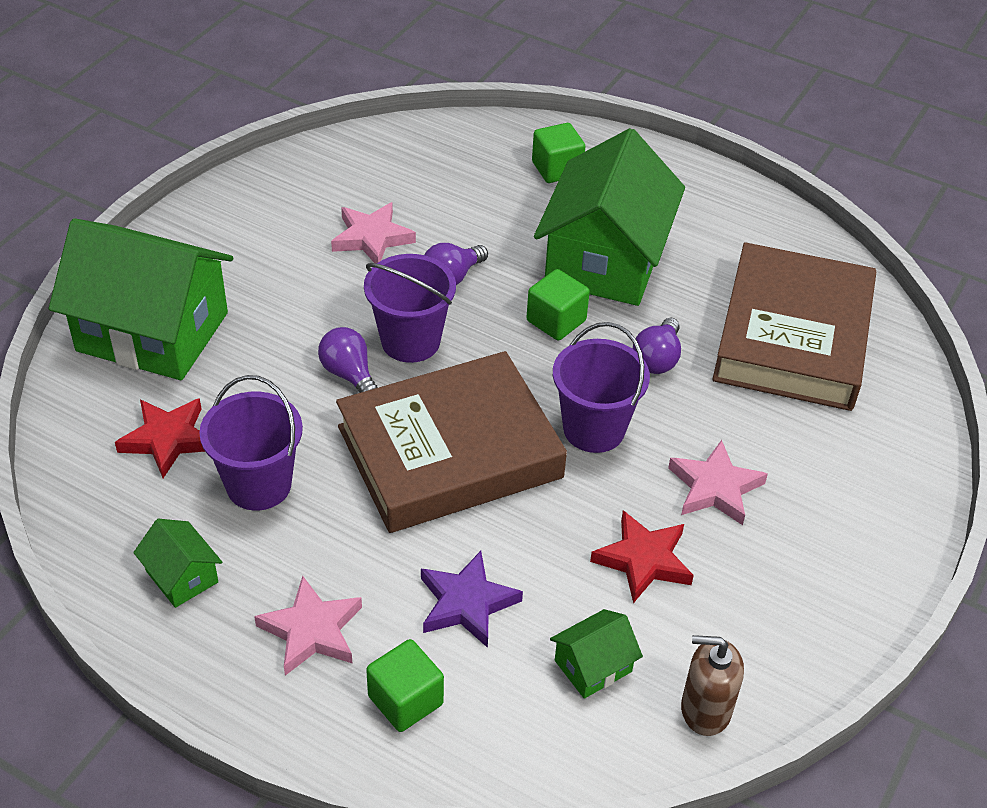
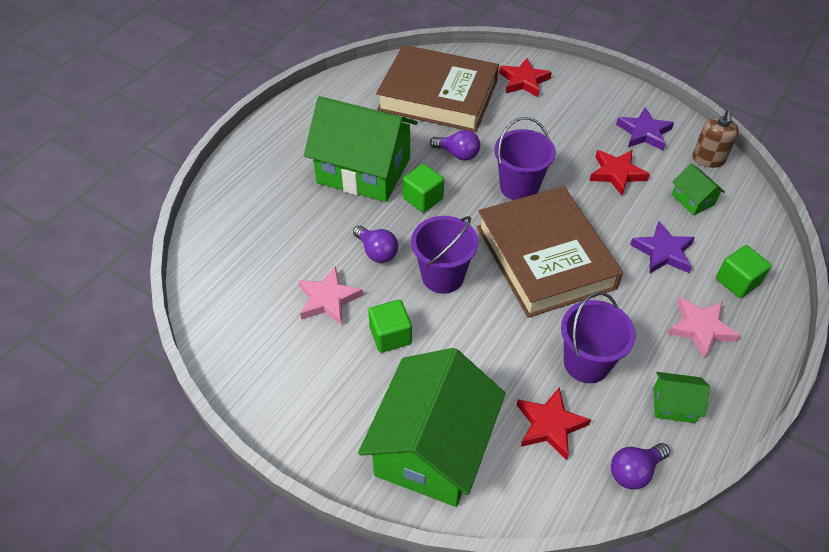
camera: 85 degrees left, 5 degrees up
green house [133,519,222,608] -> green house turned 45 degrees clockwise [653,372,710,423]
purple light bulb [318,327,378,393] -> purple light bulb moved to [611,443,670,490]
green cube [532,123,586,183] -> green cube moved to [368,300,412,353]
pink star [668,440,768,525] -> none
none -> red star [499,58,552,97]
none -> purple star [616,107,674,151]

